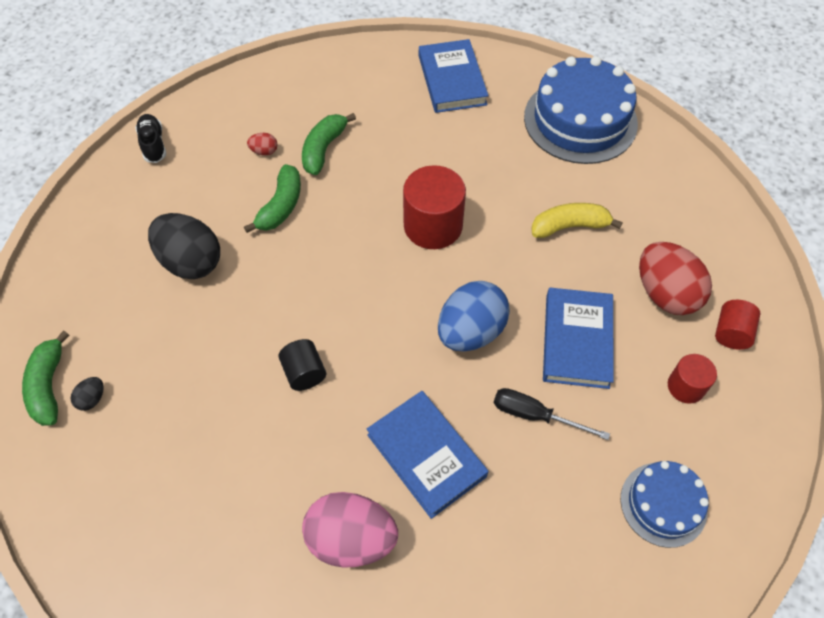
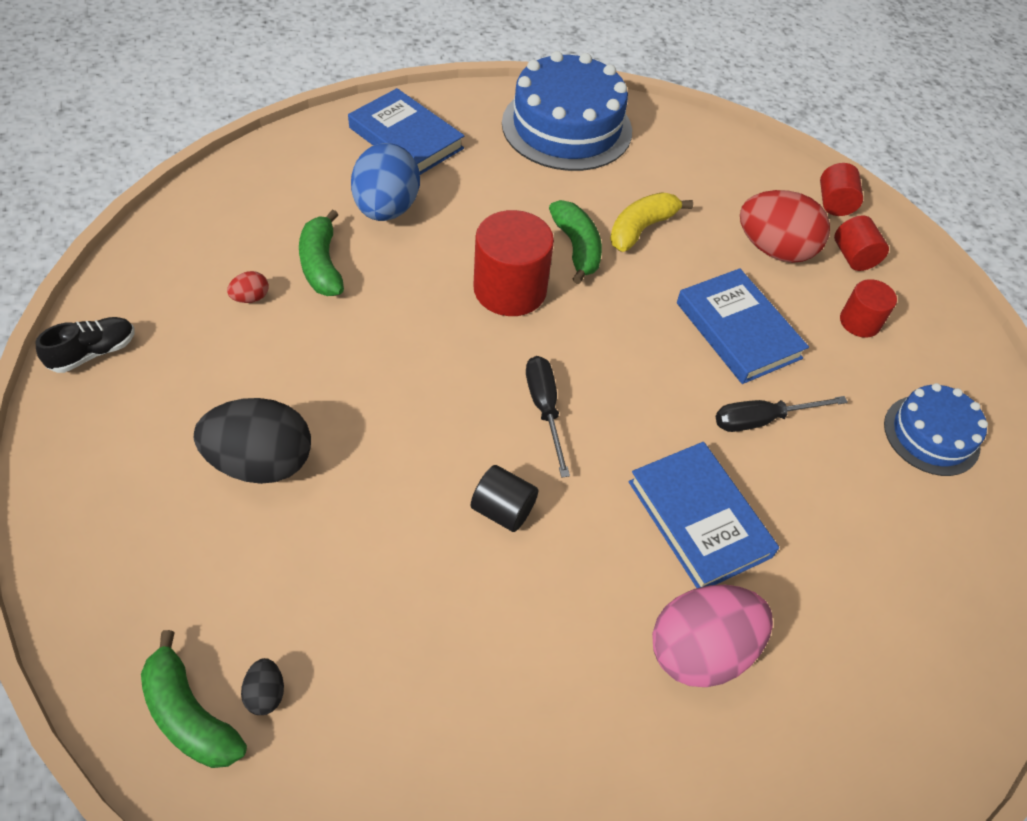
camera: 40 degrees left, 5 degrees down
black shoe [135,114,166,163] -> black shoe turned 105 degrees clockwise [36,317,135,373]
green banana [244,164,301,233] -> green banana moved to [549,200,602,284]
blue book [367,391,488,519] -> blue book turned 45 degrees clockwise [629,442,779,588]
blue egg [438,281,510,352] -> blue egg moved to [351,143,420,221]
none -> black screwdriver [526,356,570,478]
none -> red cylinder [820,163,863,216]

